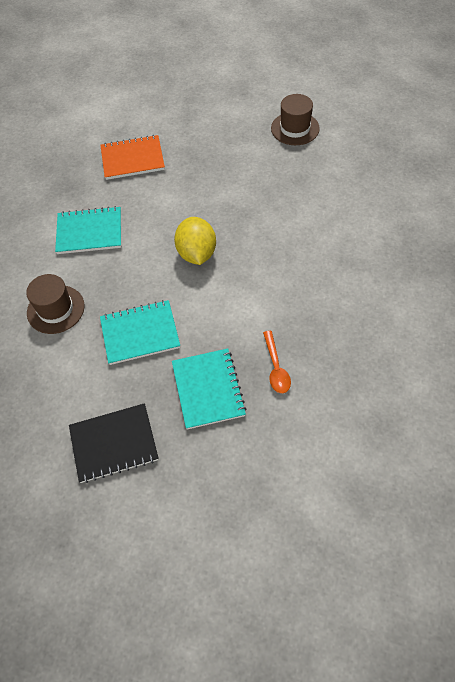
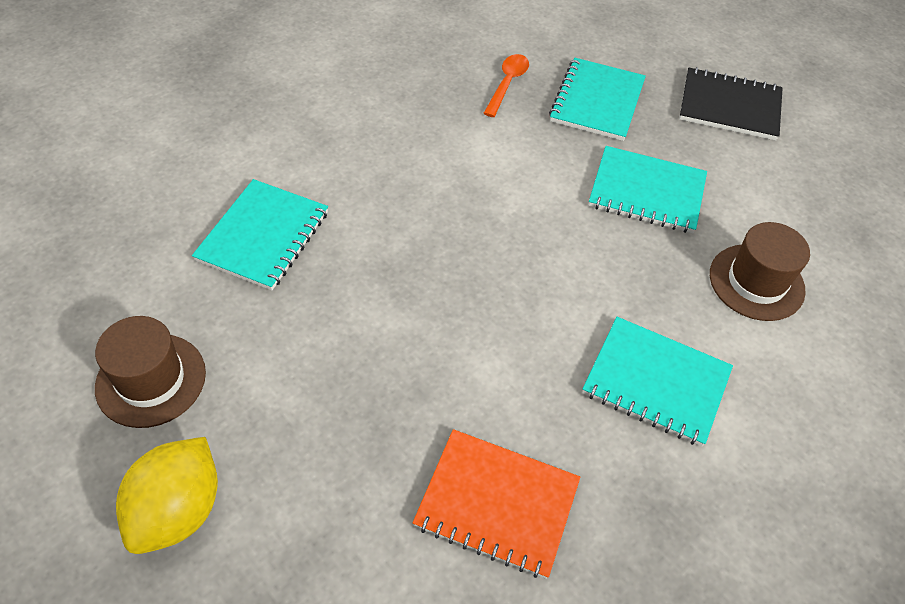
camera: 155 degrees left, 5 degrees down
yellow lemon [174,217,216,265] -> yellow lemon moved to [116,437,218,554]
none -> turquoise notebook [192,179,328,290]

